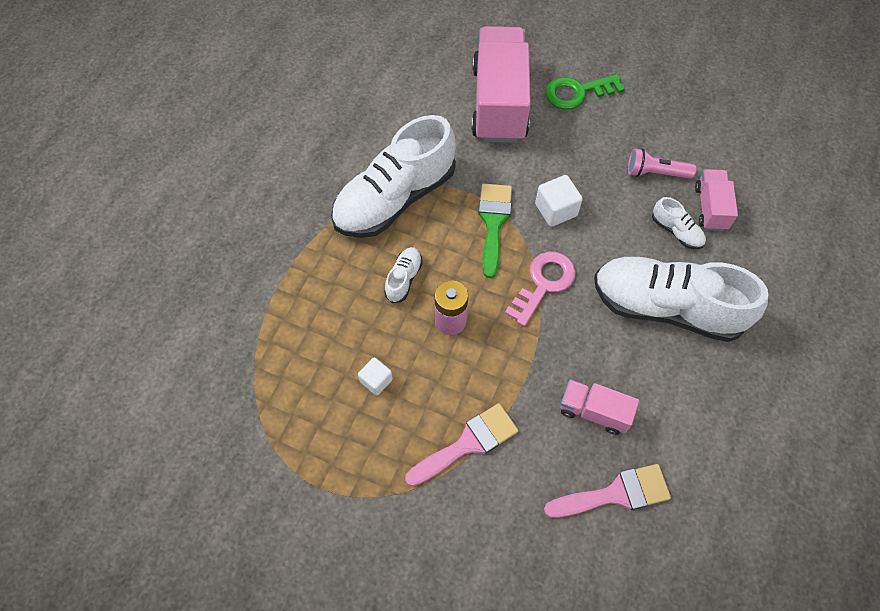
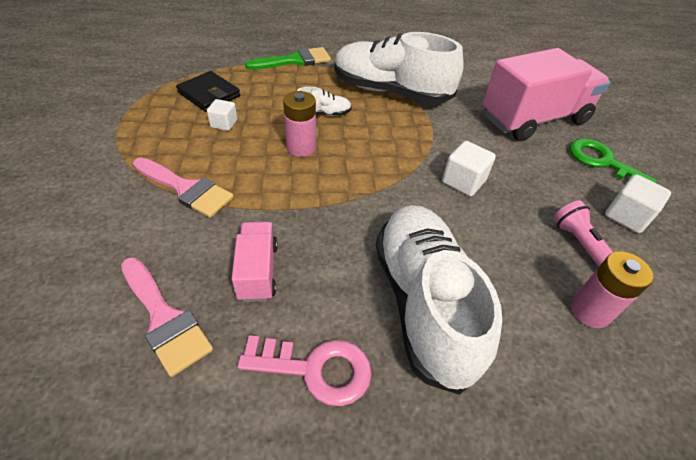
camera: 60 degrees right, 15 degrees down
green brush [479,184,512,278] -> green brush moved to [245,47,331,70]
pink key [505,252,576,326] -> pink key moved to [237,335,372,406]
white shoe [652,197,706,249] -> none
pink truck [695,169,738,231] -> pink battery [571,251,653,328]
none -> black wallet [176,71,240,112]
none -> white cube [605,174,671,233]

